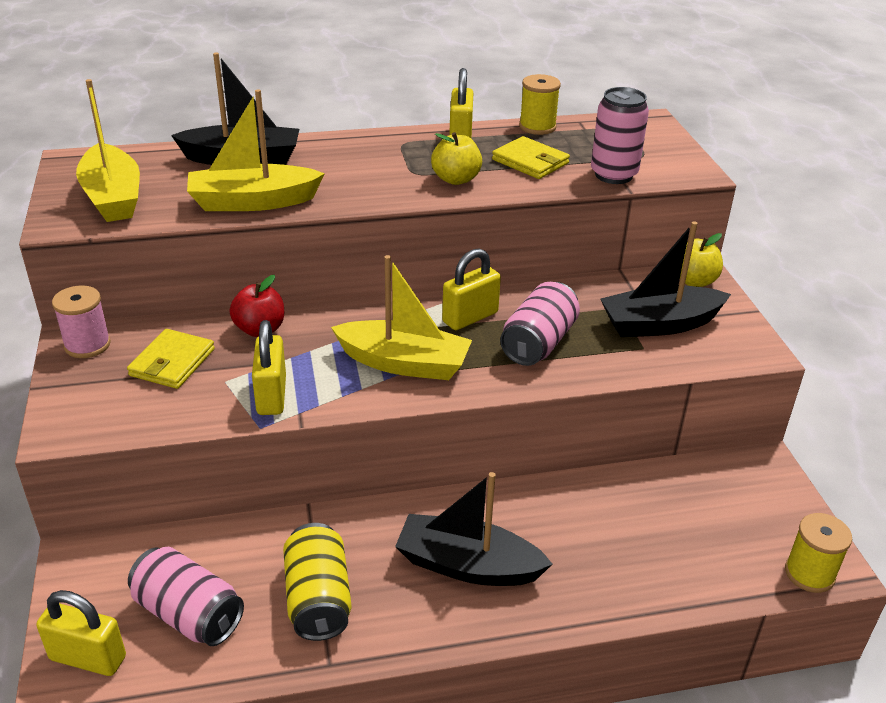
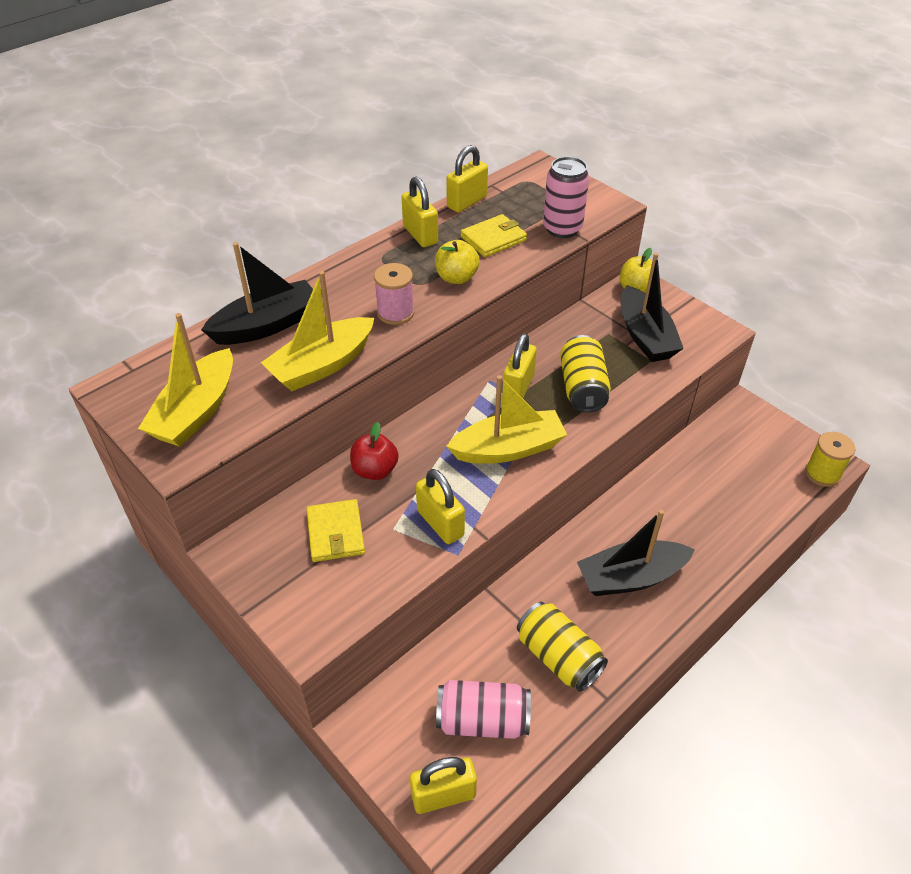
camera: 30 degrees left, 10 degrees up
pink spool [52,285,111,358] -> pink spool moved to [374,263,414,325]
yellow boat [76,79,140,222] -> yellow boat turned 75 degrees clockwise [138,313,233,447]
yellow wallet [492,136,570,179] -> yellow wallet turned 45 degrees counterclockwise [461,214,527,257]
pink can [500,282,580,366] -> yellow can [560,335,611,413]
yellow spool [519,74,561,135] -> yellow padlock [446,145,488,213]
black boat [601,221,731,337] -> black boat turned 60 degrees counterclockwise [621,253,684,362]

